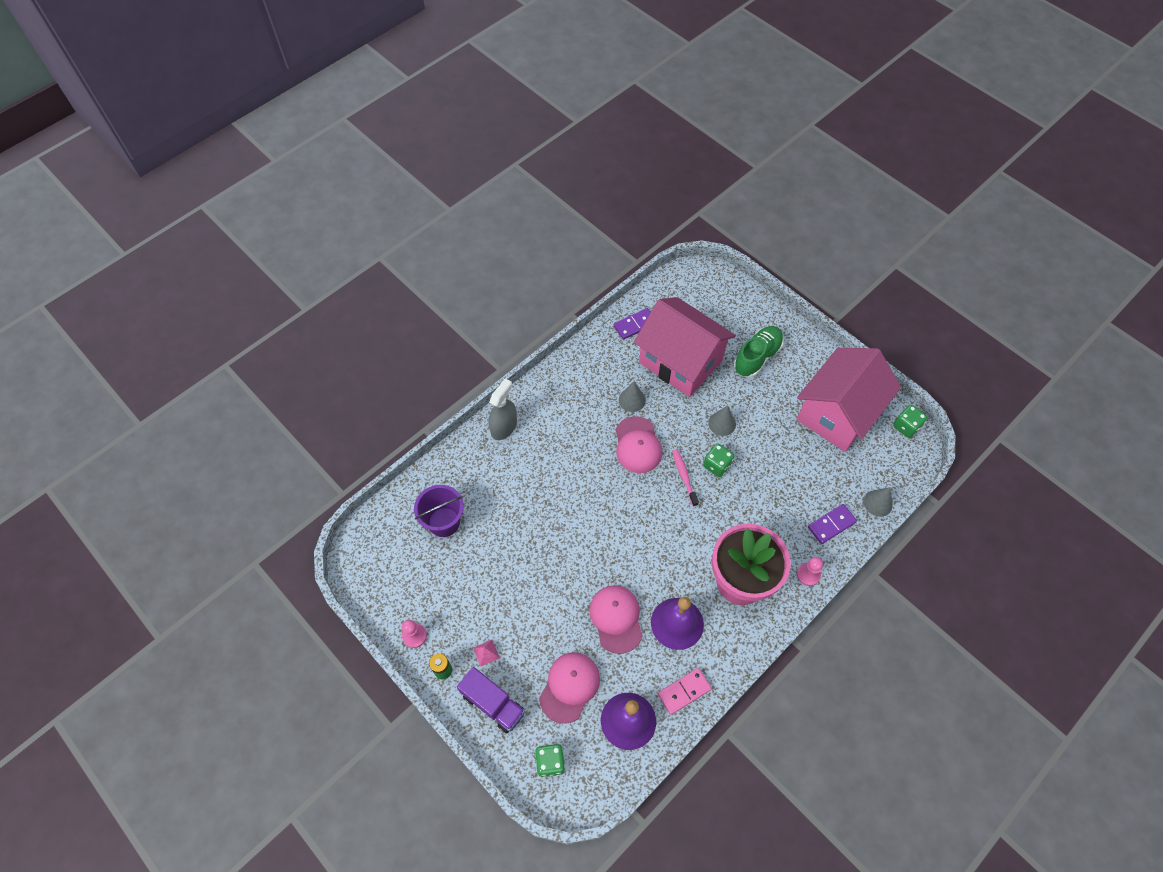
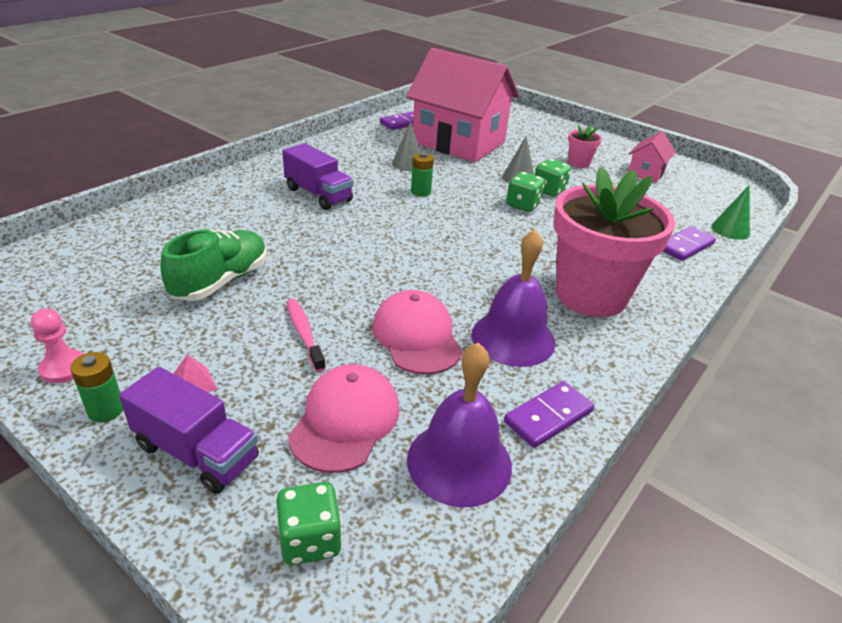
camera: 10 degrees left, 25 degrees down
purple bucket [414,485,464,537] -> none
grey spray bottle [489,379,517,440] -> none
pink cap [616,416,662,473] -> green battery [411,152,434,197]
pink domino [658,668,712,715] -> purple domino [504,381,594,448]
pink toothbrush [672,449,699,506] -> pink toothbrush moved to [287,299,326,372]
green shoe [734,326,784,378] -> green shoe moved to [160,230,267,301]
pink house [796,348,901,452] -> pink house [628,131,676,183], size x0.44
pink pawn [797,557,823,586] -> none
grey cone [864,487,893,517] -> green cone [711,185,750,240]
green dice [893,405,927,438] -> green dice moved to [535,159,571,197]
none -> purple truck [282,143,353,210]
none -> pink flower pot [568,125,602,168]

